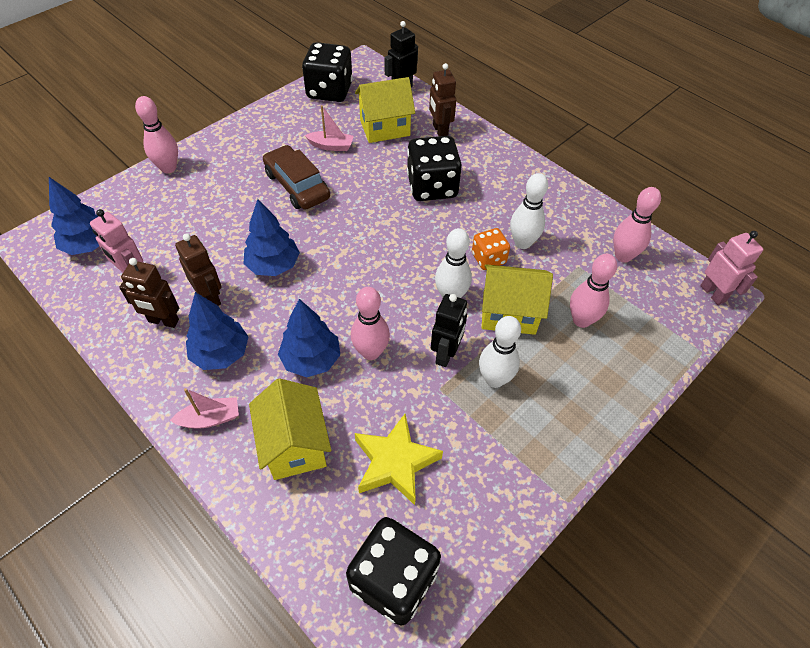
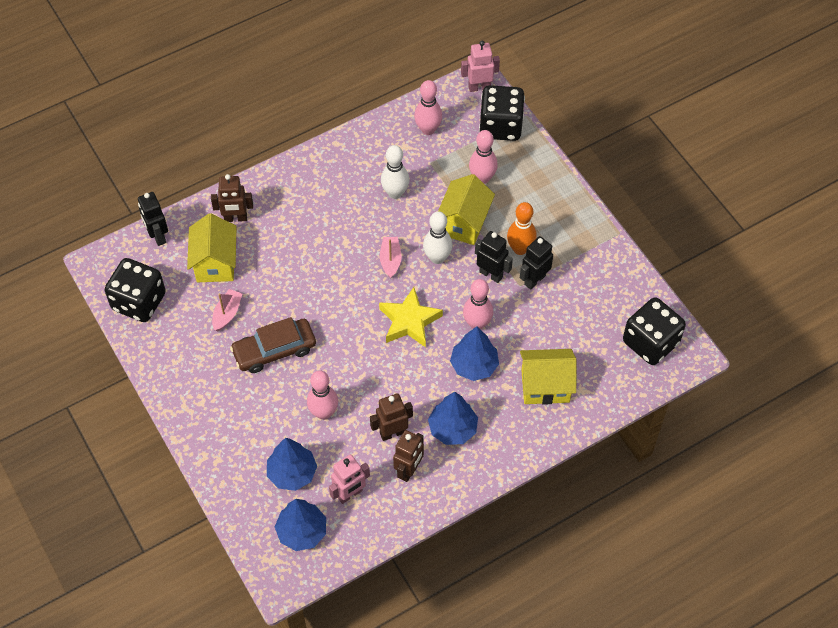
camera: 75 degrees left, 5 degrees up
pink bowling pin [135,96,178,173] -> pink bowling pin moved to [307,370,338,420]
pink boat [170,388,239,428] -> pink boat moved to [380,237,402,278]
blue tree [244,199,300,276] -> blue tree moved to [267,438,317,491]
yellow star [355,414,443,505] -> yellow star moved to [379,287,443,347]
black dice [407,136,462,201] -> black dice moved to [479,85,525,141]
orange dice [472,228,510,270] -> none
white bowling pin [479,316,521,388] -> orange bowling pin [507,202,537,255]
none -> black robot [520,236,553,290]

